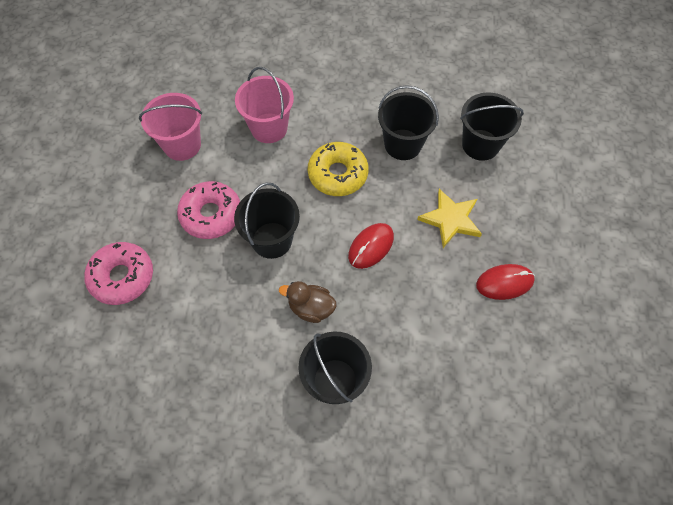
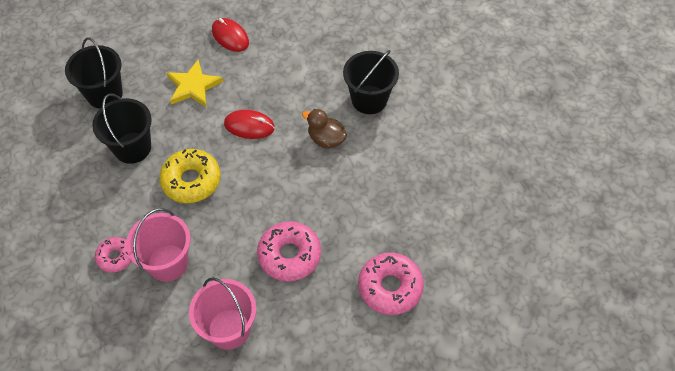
camera: 120 degrees left, 5 degrees down
black bucket [234,183,300,259] -> none
brown duck [279,281,337,323] -> brown duck turned 135 degrees clockwise [302,109,347,149]
none -> pink donut [95,237,132,273]

